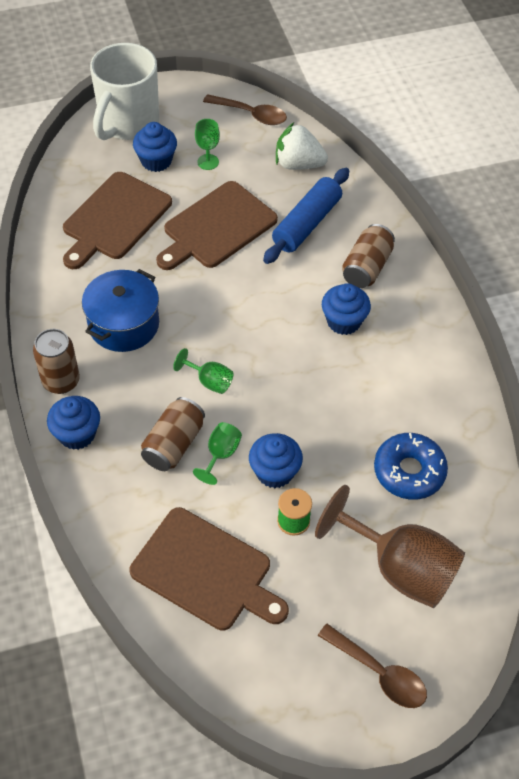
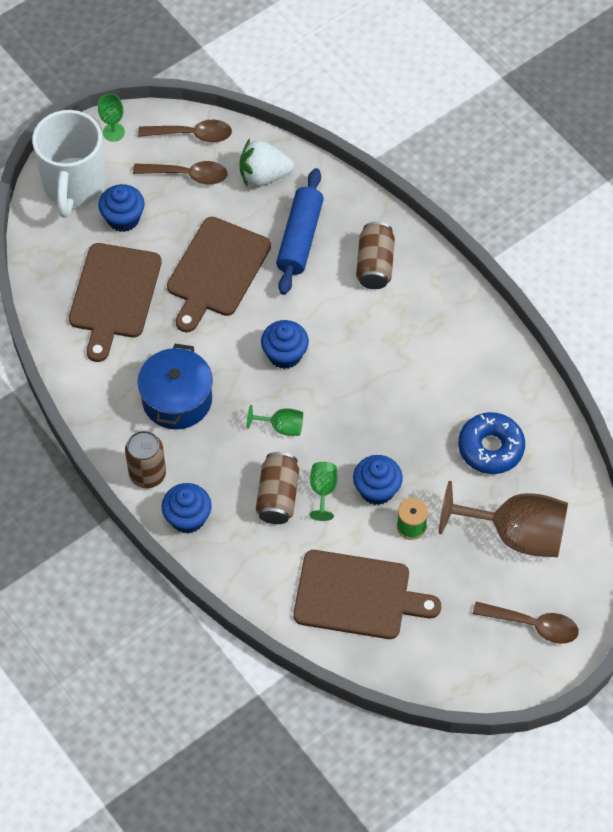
camera: 20 degrees left, 5 degrees up
green goblet [195,119,220,170] -> green goblet moved to [98,94,125,142]
blue cupcake [322,283,371,335] -> blue cupcake moved to [261,320,309,369]
none -> brown spoon [133,161,228,184]

